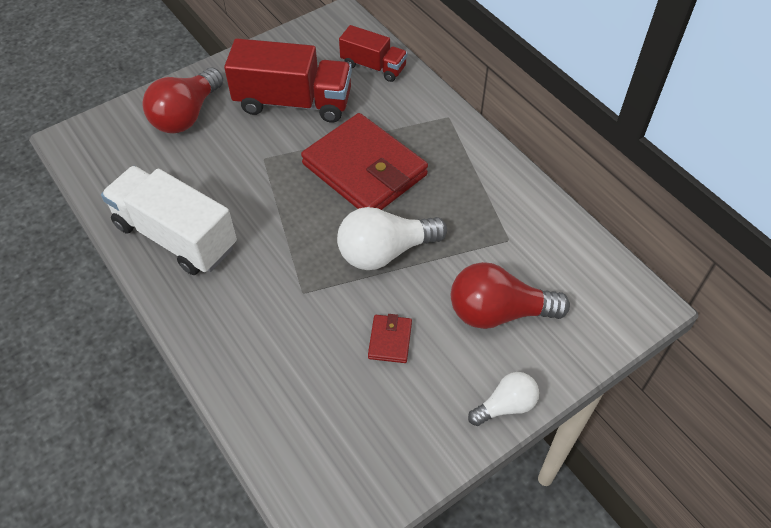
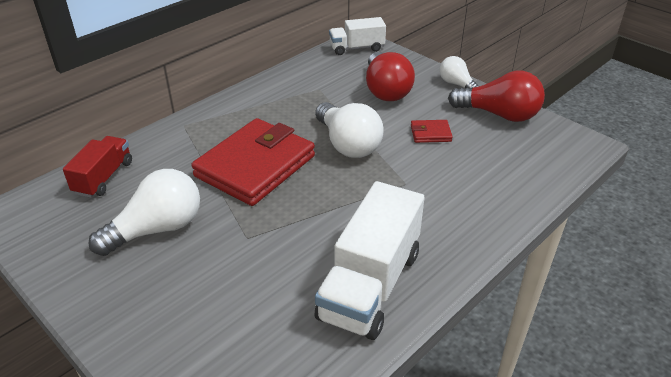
camera: 100 degrees left, 15 degrees down
red light bulb [142,68,223,134] -> red light bulb moved to [448,71,545,122]
red truck [224,38,352,123] -> white light bulb [88,169,200,256]
none -> white truck [329,17,386,55]

